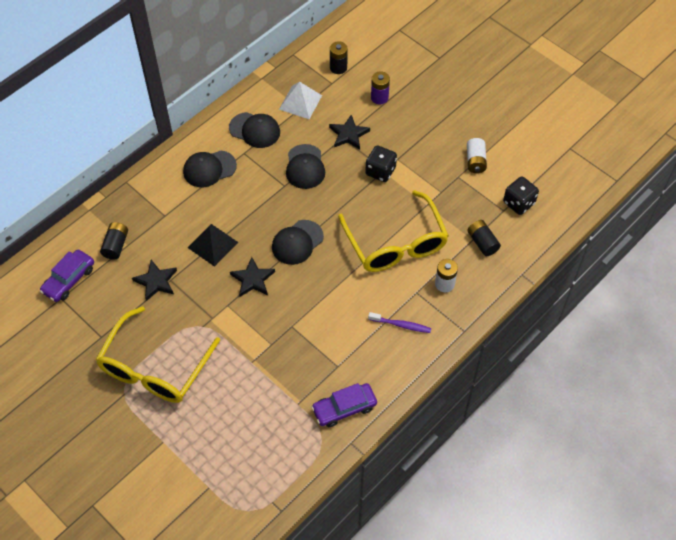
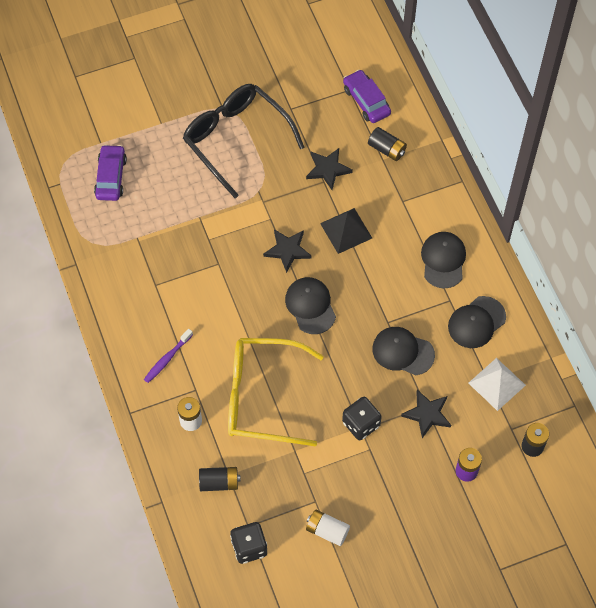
camera: 115 degrees right, 5 degrees up
yellow glasses [95,306,220,403] -> black glasses [183,84,304,198]
purple car [311,383,377,427] -> purple car moved to [94,144,127,201]

